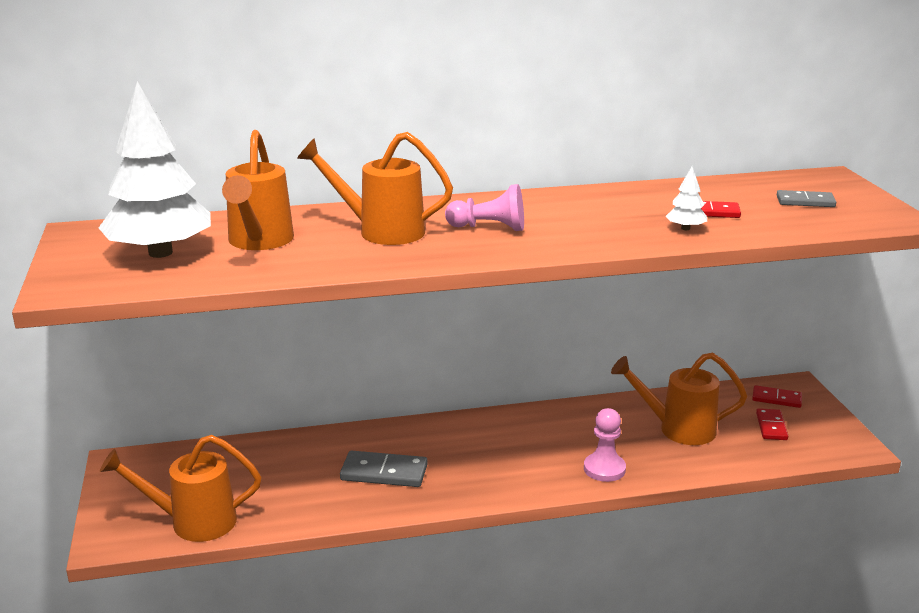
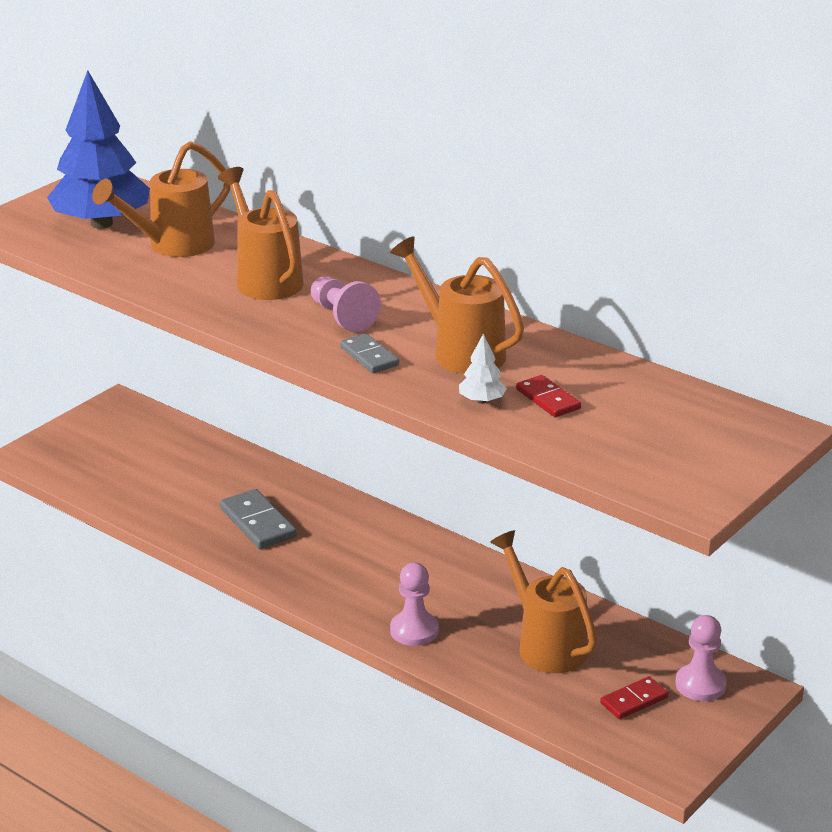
camera: 50 degrees right, 5 degrees up
white tree [99,81,211,258] -> blue tree [47,70,150,229]
orange watering can [100,435,261,542] -> orange watering can moved to [390,236,524,374]
red domino [752,385,802,408] -> pink pawn [675,615,727,701]
grey domino [777,190,836,207] -> grey domino moved to [340,333,399,373]

